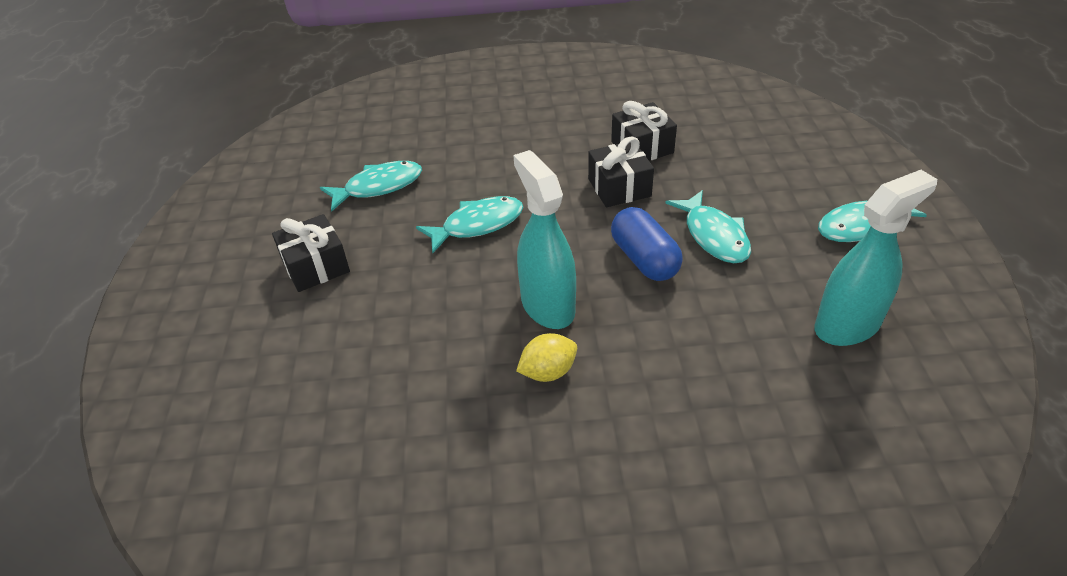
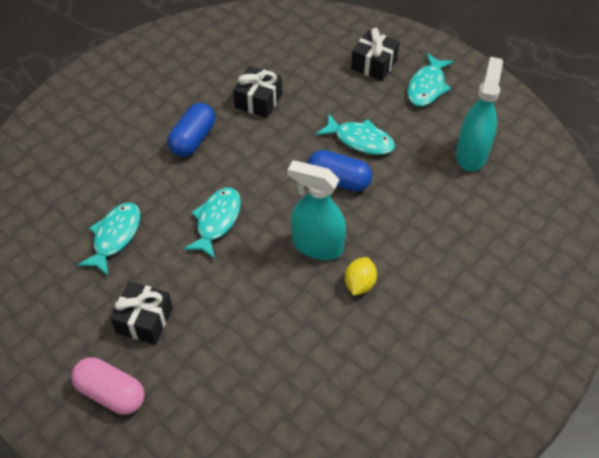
camera: 45 degrees left, 10 degrees up
black gift [588,137,654,207] -> black gift moved to [351,28,400,81]
none -> pink capsule [71,357,145,415]
none -> blue capsule [168,103,215,156]

